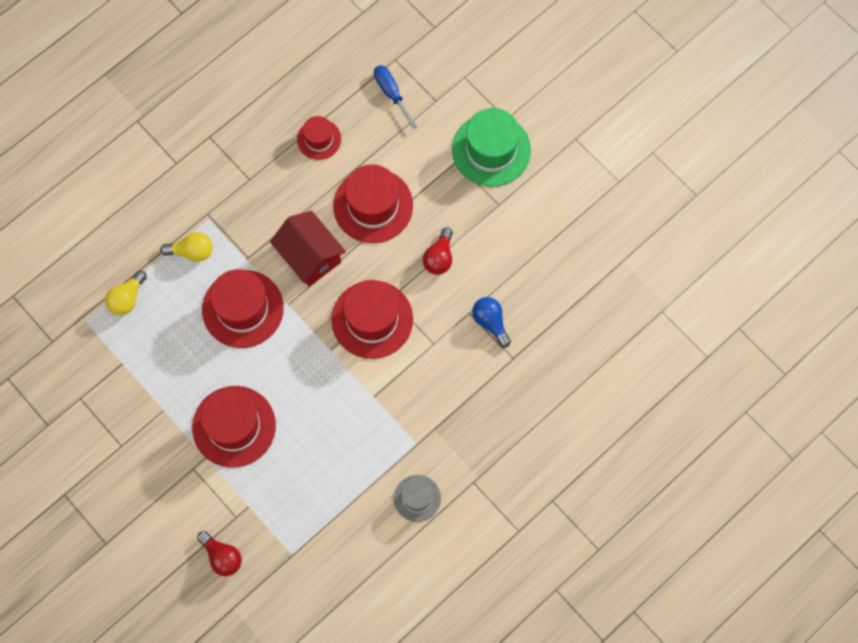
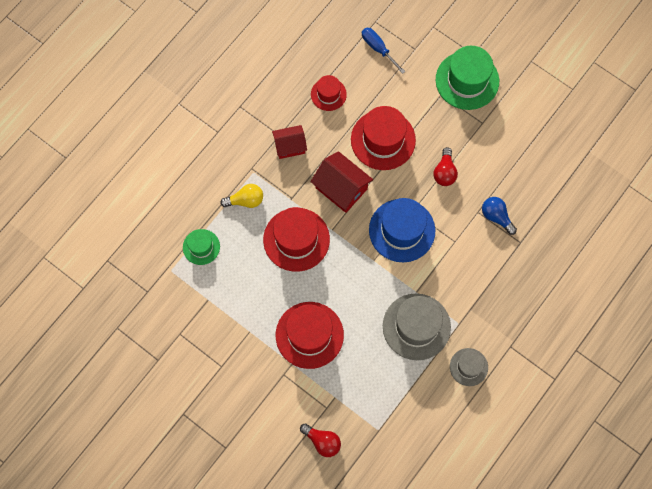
camera: 10 degrees left, 0 degrees up
yellow light bulb [105,270,147,315] -> green hat [183,229,220,265]
red hat [331,280,413,359] -> blue hat [369,198,435,262]
none -> red house [272,125,307,159]
none -> grey hat [383,293,451,360]

